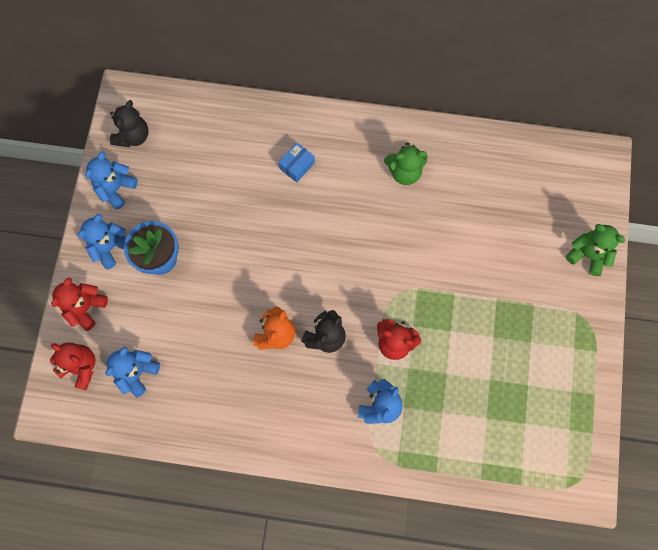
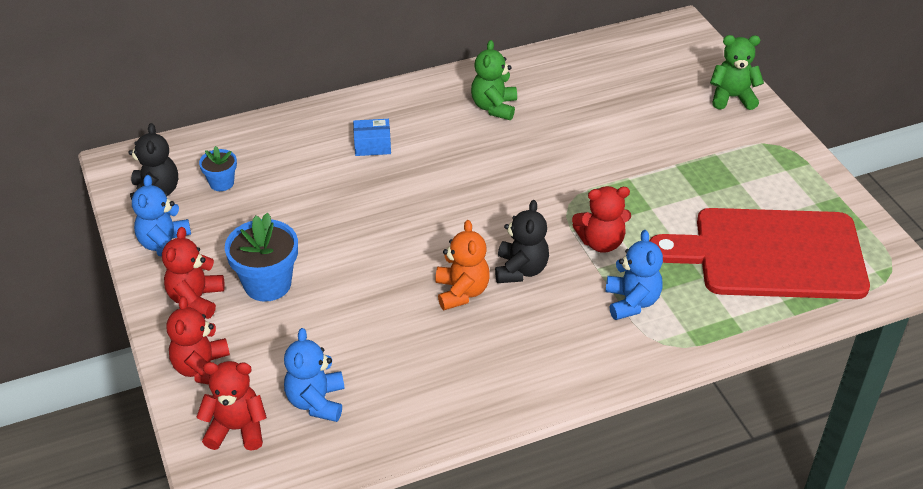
camera: 30 degrees left, 30 degrees down
blue teddy bear [77,214,126,270] -> red teddy bear [162,227,225,319]
blue box [279,143,315,183] -> blue box turned 75 degrees clockwise [353,119,391,156]
green teddy bear [384,143,428,185] -> green teddy bear turned 135 degrees clockwise [471,40,517,120]
none -> blue flower pot [199,146,237,191]
none -> red cutting board [649,208,870,299]

